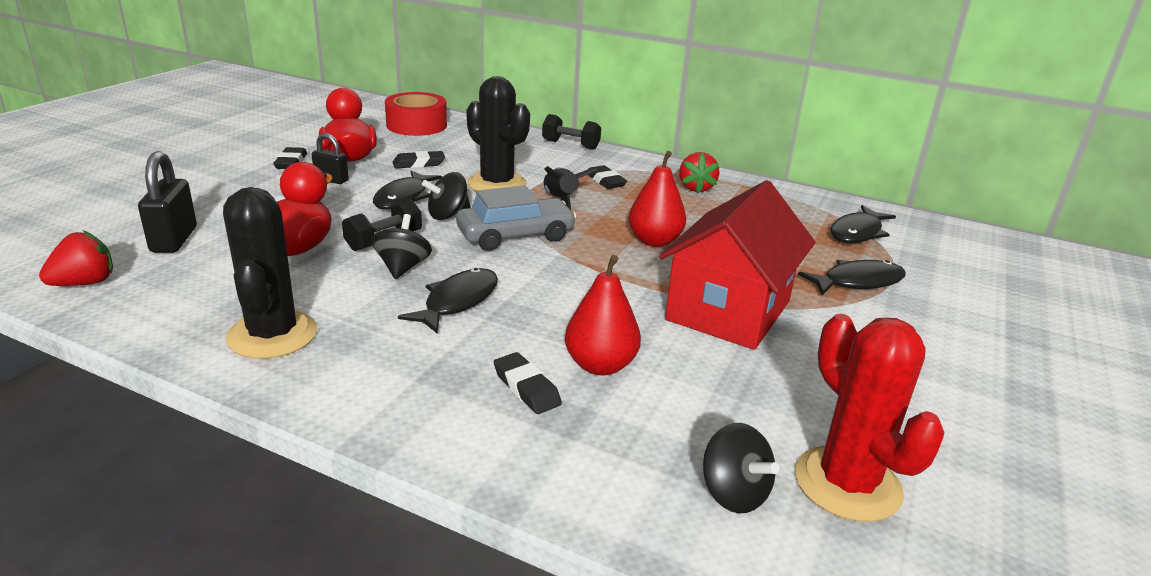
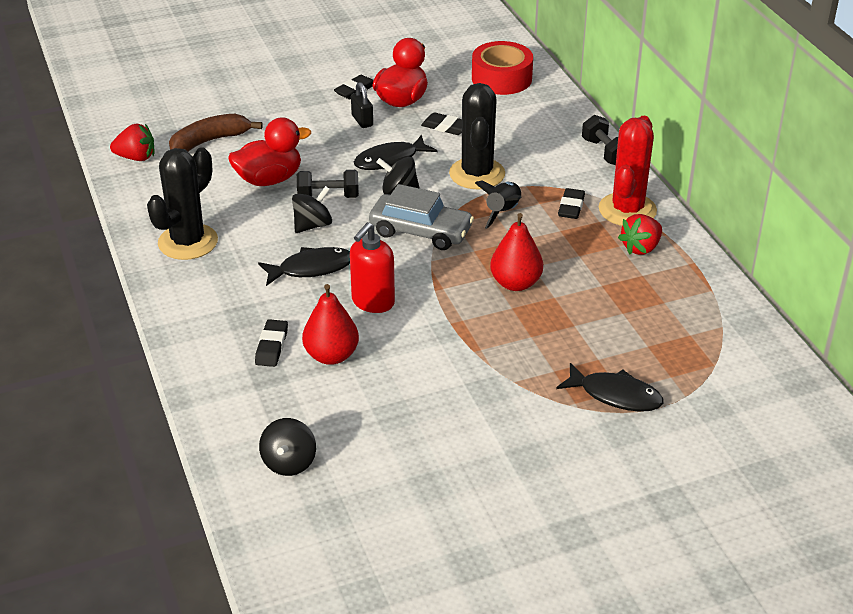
camera: 45 degrees right, 10 degrees up
black padlock [138,151,197,253] -> brown banana [169,114,263,152]
red house [659,180,816,350] -> none
red cactus [795,314,945,522] -> red cactus moved to [599,116,657,226]
black fish [831,205,896,243] -> none
none -> red soap dispenser [350,222,395,313]

